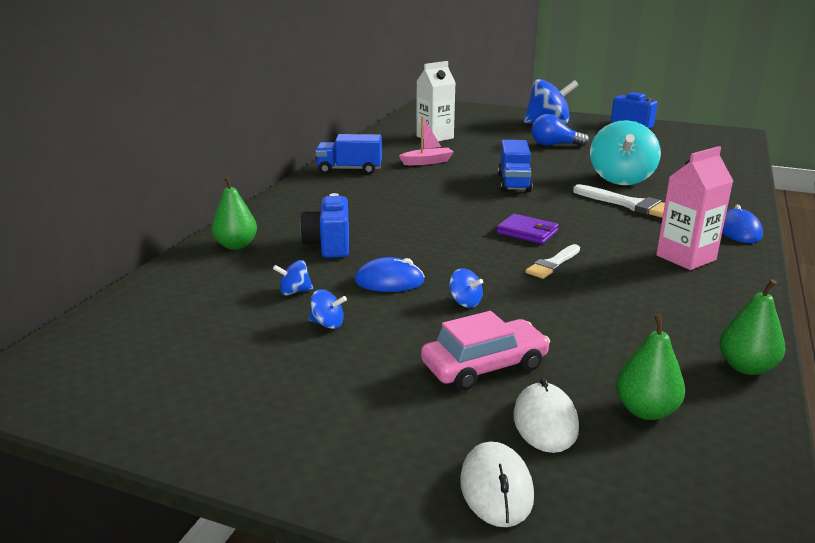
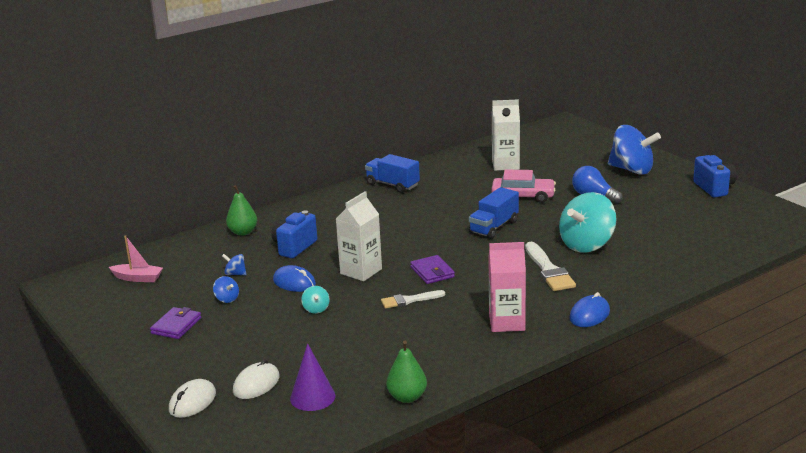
camera: 35 degrees right, 0 degrees up
pink boat [399,116,454,165] -> pink boat moved to [109,235,163,282]
pink car [421,311,550,391] -> pink car moved to [492,169,556,203]
blue spinning top [450,268,483,308] -> turquoise spinning top [301,286,330,314]
green pear [616,314,685,420] -> purple cone [290,343,336,411]
none -> purple wallet [150,307,201,339]
none -> white carton [336,191,382,281]

